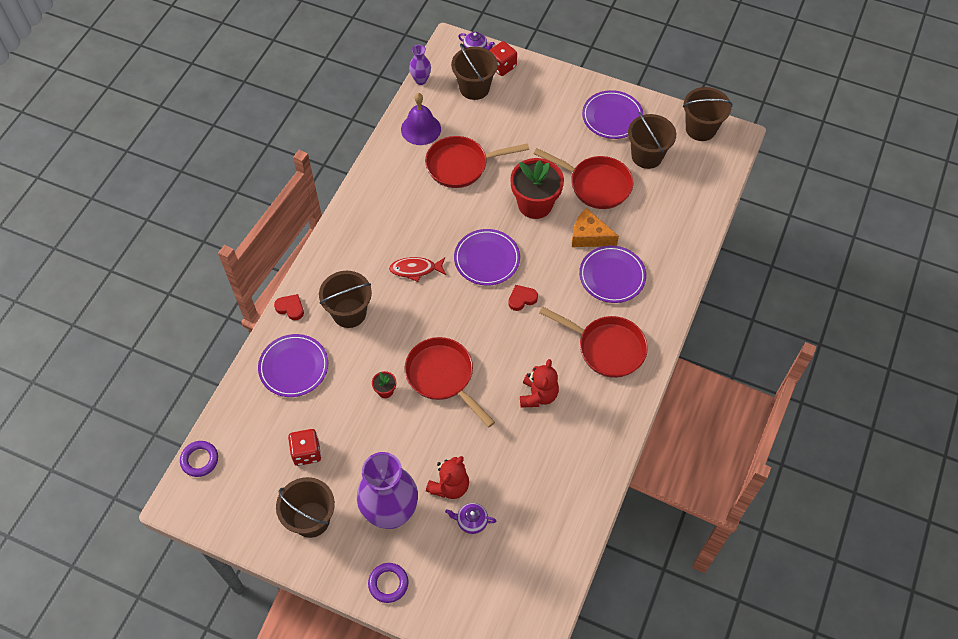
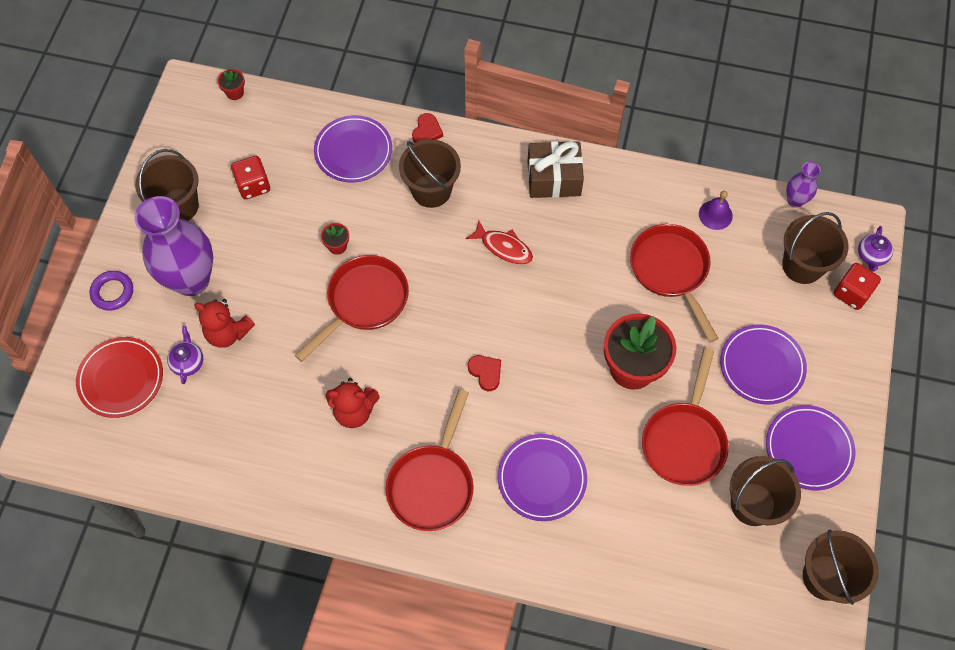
camera: 80 degrees right, 5 degrees up
purple ring [180,441,218,477] -> red flower pot [217,69,245,100]
red fish [389,257,446,282] -> red fish turned 135 degrees clockwise [466,220,533,264]
purple bell [401,93,441,145] -> purple bell [699,191,733,230], size x0.65
purple plate [454,229,520,286] -> purple plate moved to [720,324,807,405]
orange cheese [572,208,619,247] -> none
none -> red plate [76,337,163,418]
none -> brown gift [527,141,584,198]

